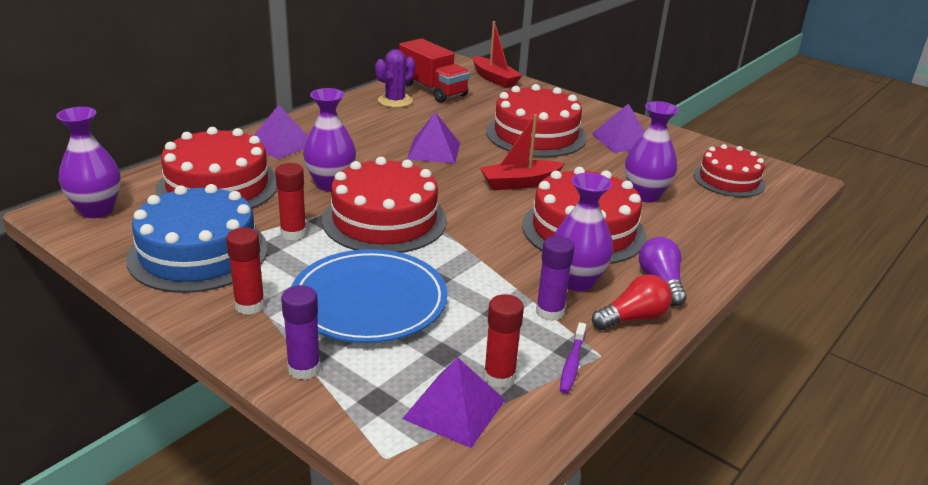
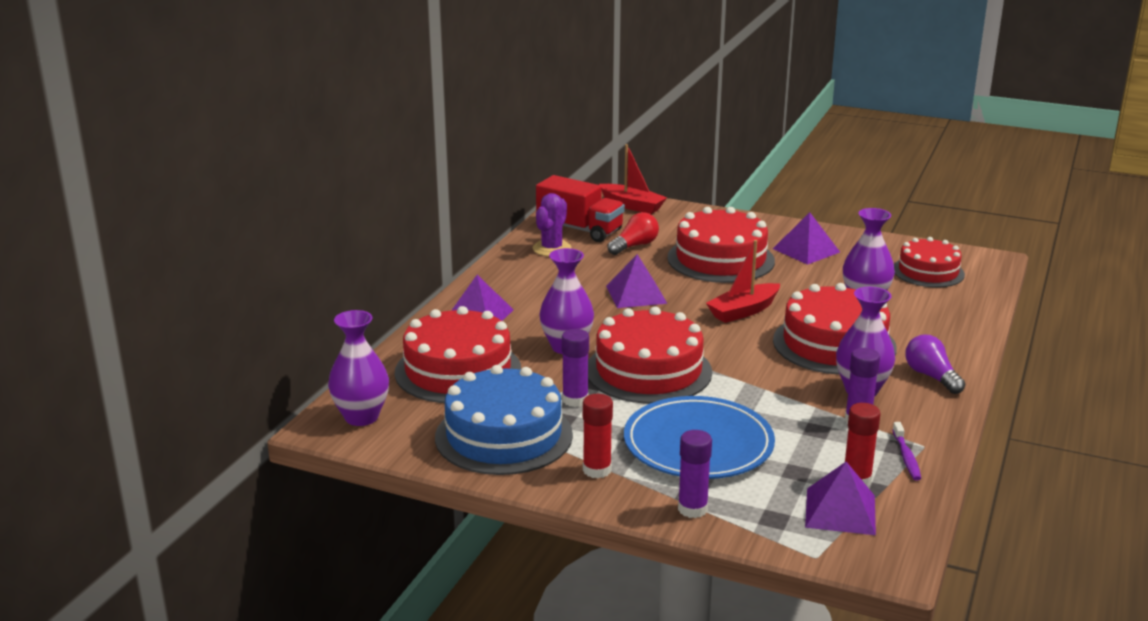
camera: 15 degrees left, 5 degrees down
red glue stick [275,163,307,240] -> purple glue stick [562,329,589,407]
red light bulb [592,274,672,330] -> red light bulb moved to [607,212,659,255]

